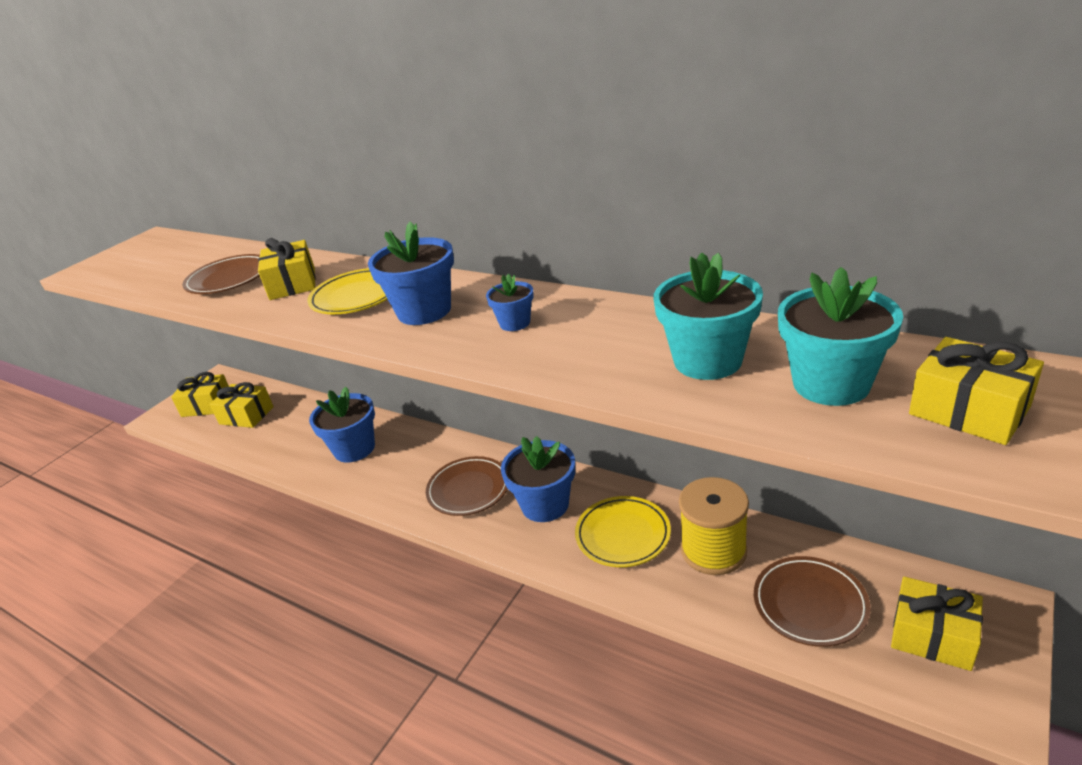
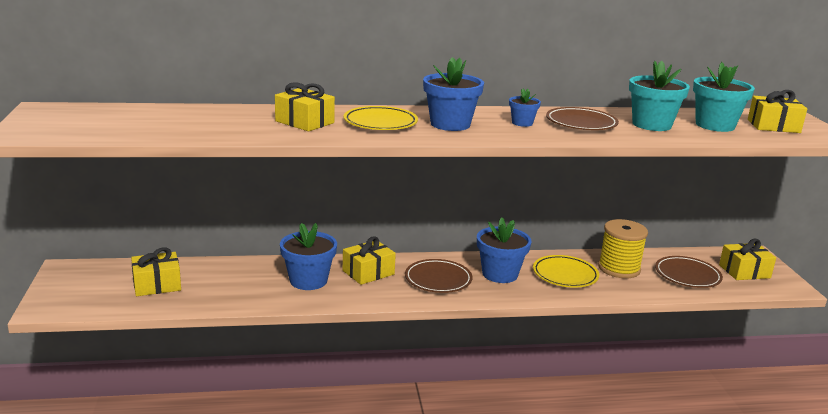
camera: 45 degrees left, 10 degrees down
yellow gift [171,372,229,417] -> yellow gift moved to [343,236,396,285]
brown plate [182,254,260,294] -> brown plate moved to [546,107,619,130]

